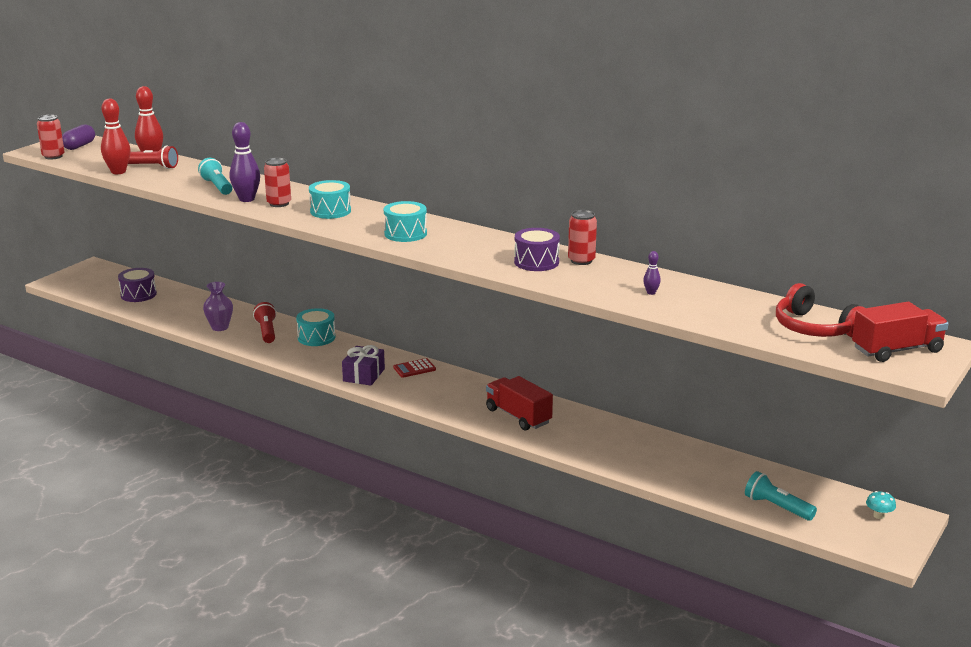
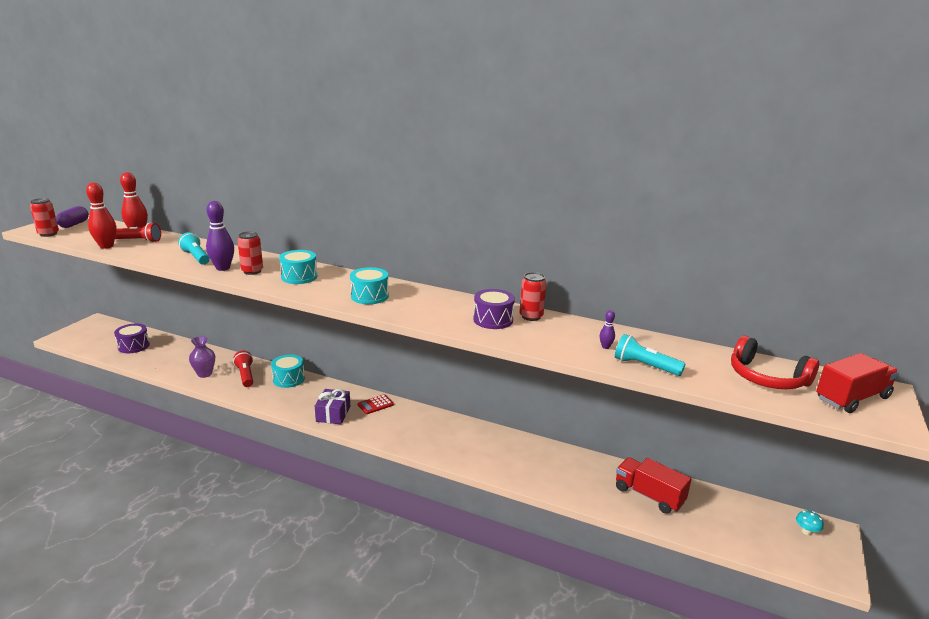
camera: 10 degrees left, 0 degrees up
red truck [486,376,553,430] -> red truck moved to [616,457,691,514]
turquoise flashlight [745,471,817,521] -> turquoise flashlight moved to [615,334,685,376]

